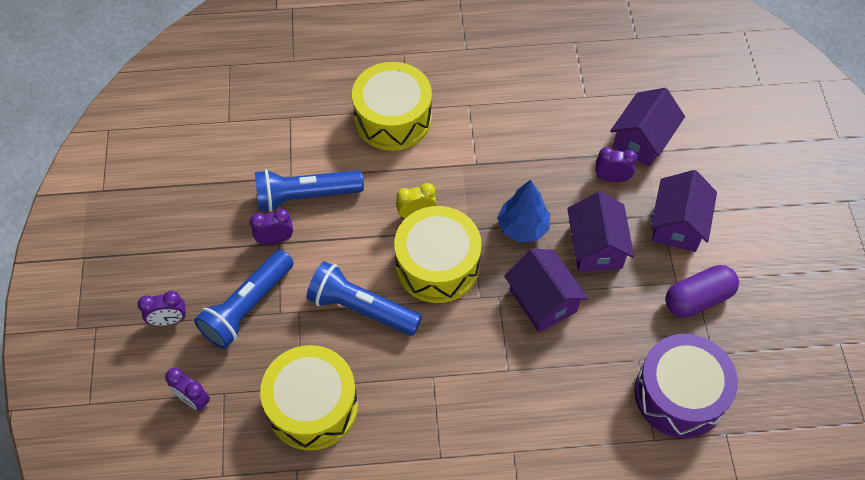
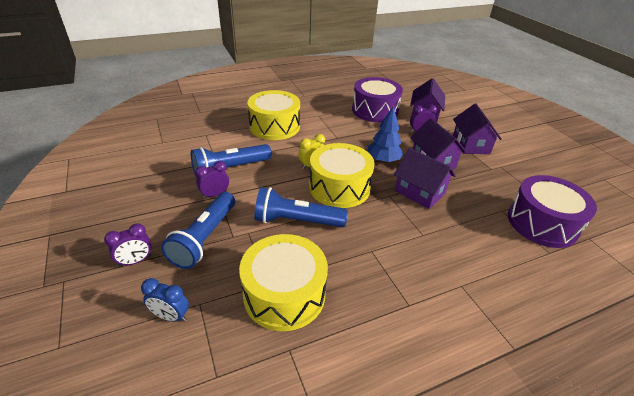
camera: 20 degrees left, 20 degrees down
purple clock [165,368,210,411] -> blue clock [141,278,189,322]
purple capsule [665,265,739,317] -> none
none -> purple drum [352,77,403,122]

